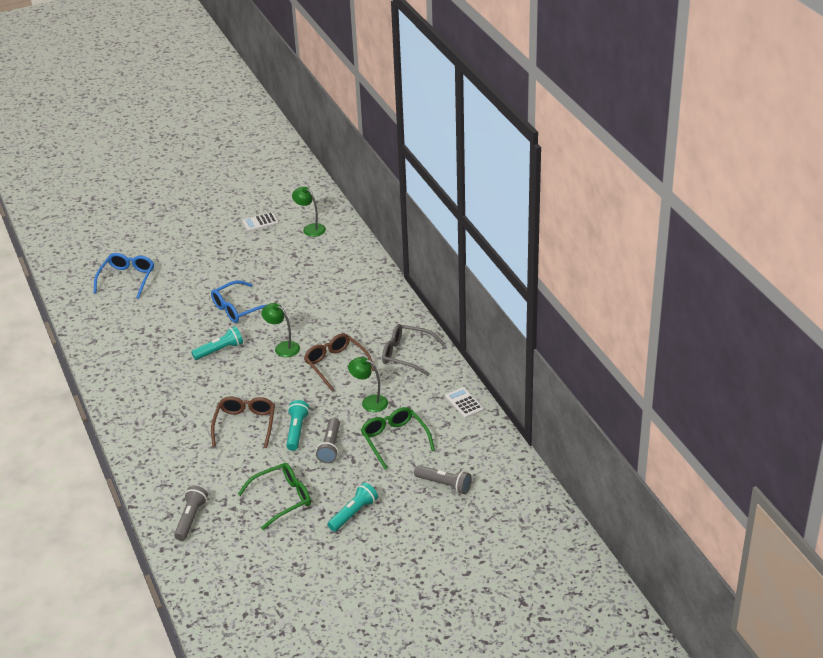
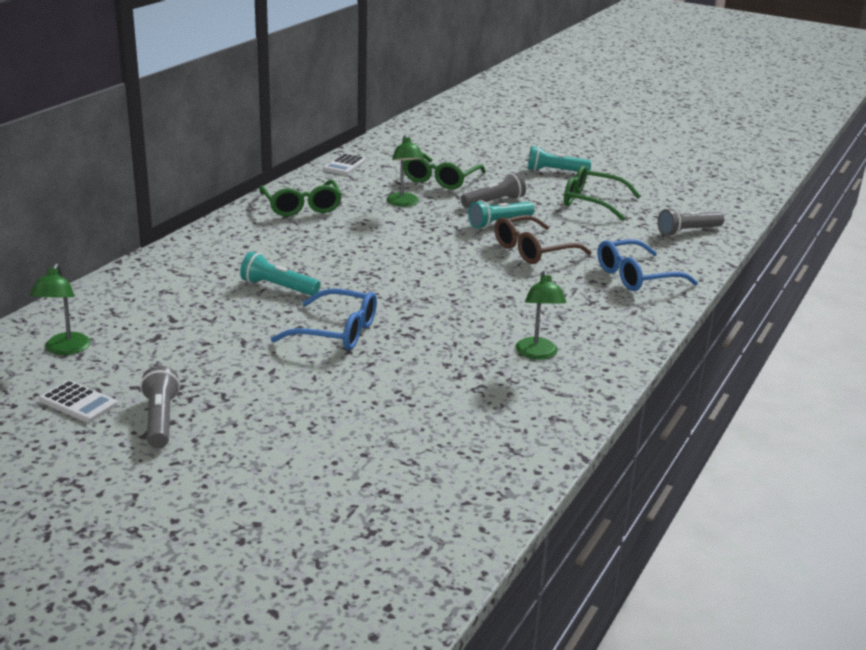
camera: 130 degrees left, 10 degrees down
blue glasses [94,253,154,299] -> blue glasses moved to [598,239,698,291]
turquoise flashlight [191,326,243,360] -> turquoise flashlight moved to [240,252,320,296]
green lamp [261,303,300,357] -> green lamp moved to [516,270,566,360]
brown glasses [304,333,375,391] -> none
grey glasses [382,324,445,376] -> green glasses [259,180,342,216]
grey flashlight [414,465,472,494] -> grey flashlight moved to [140,366,180,448]

